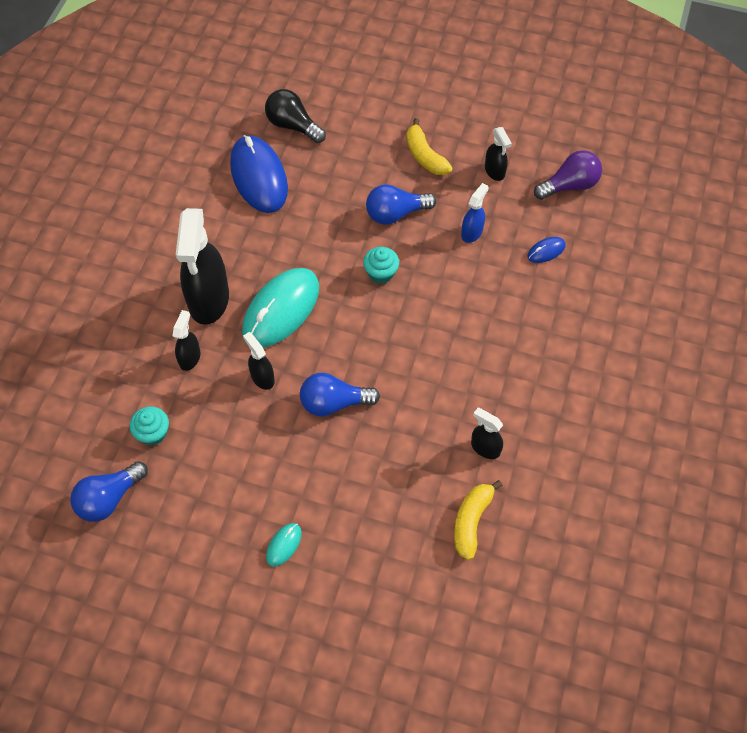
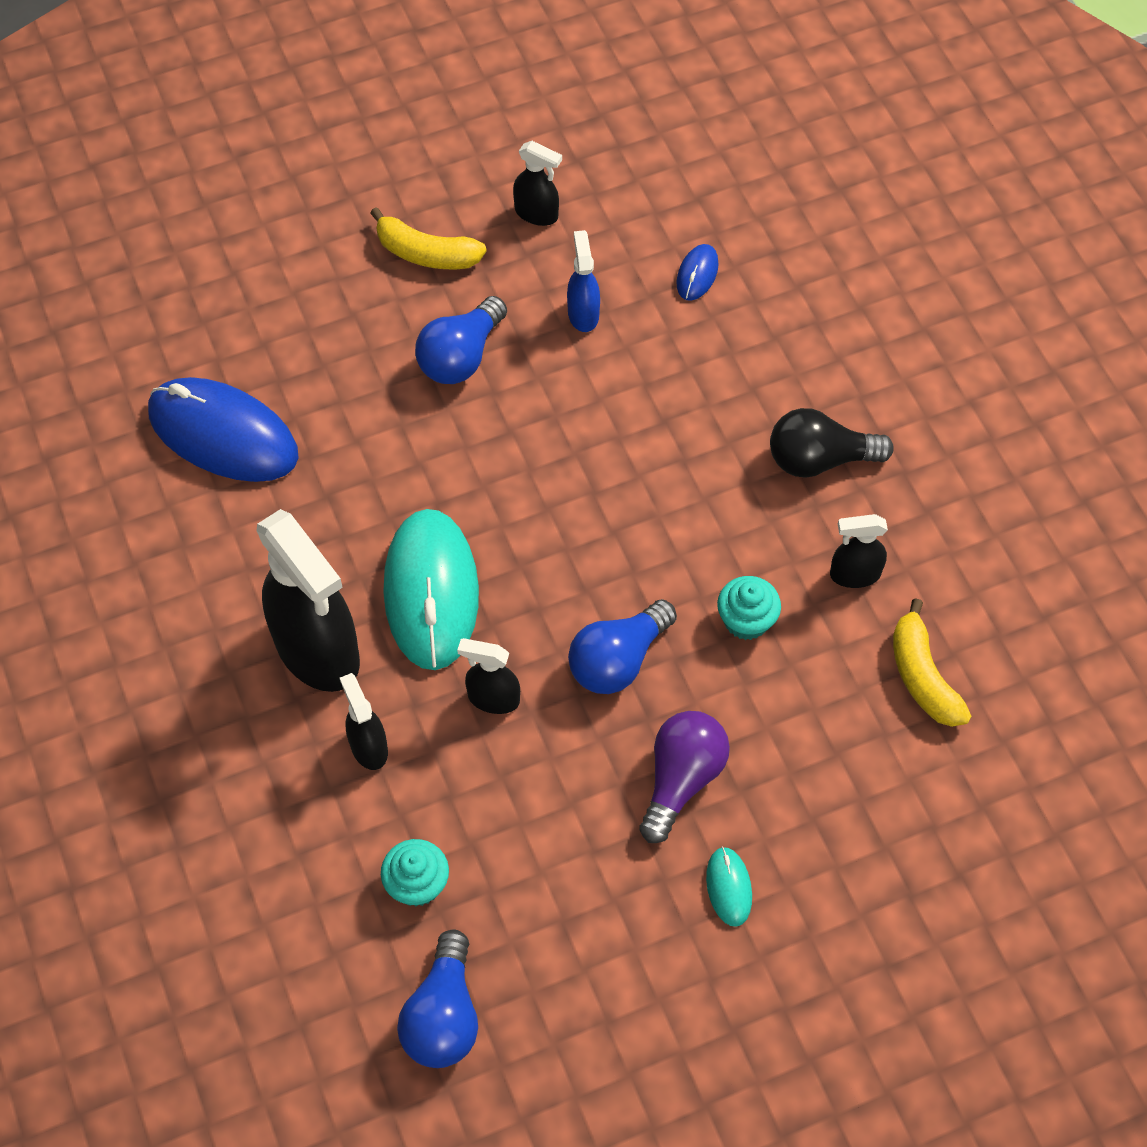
camera: 40 degrees left, 0 degrees up
black light bulb [265,89,326,143] -> black light bulb moved to [770,408,894,478]
turquoise cupcake [363,247,399,284] -> turquoise cupcake moved to [717,576,781,640]
purple light bulb [534,150,602,200] -> purple light bulb moved to [639,711,730,843]

